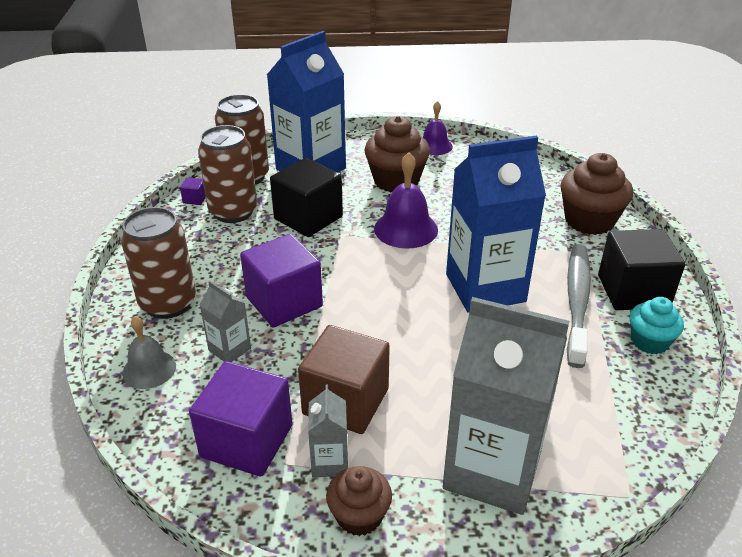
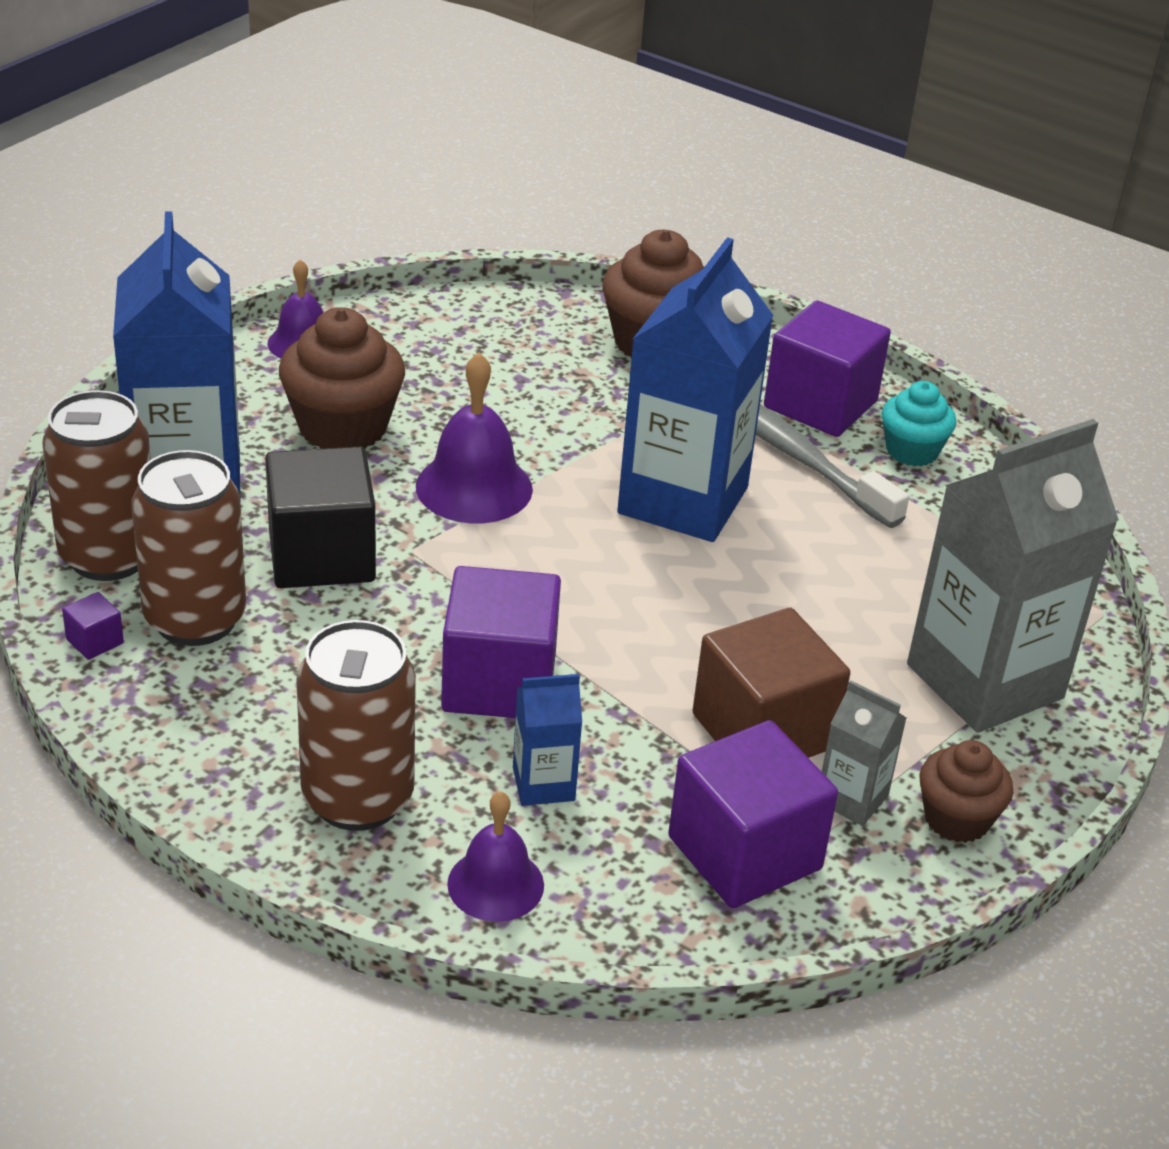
camera: 55 degrees left, 0 degrees up
grey bell [122,316,176,389] -> purple bell [447,791,544,922]
grey carton [200,281,251,362] -> blue carton [513,674,582,806]
black cube [598,229,685,310] -> purple cube [764,300,891,437]

